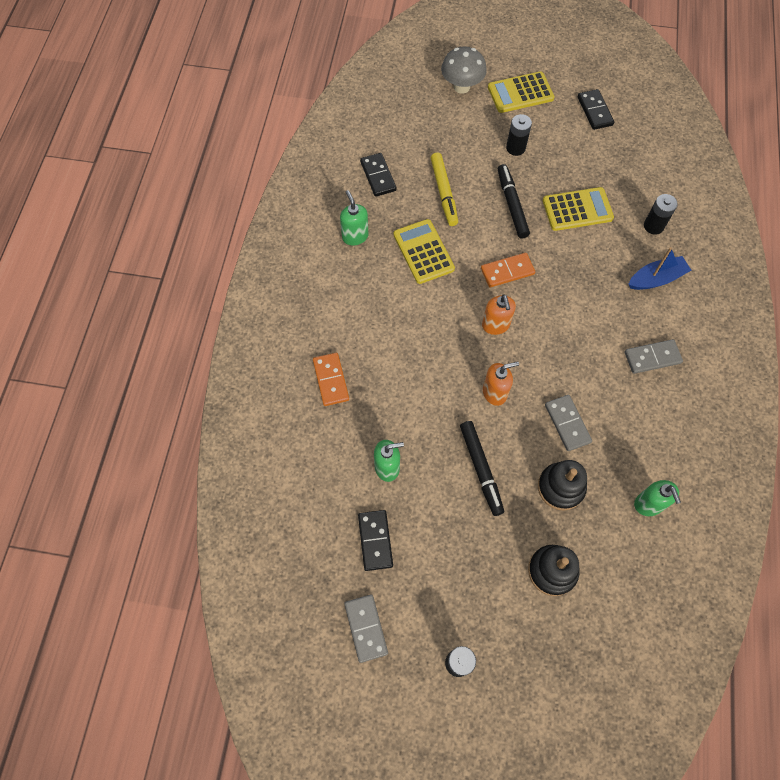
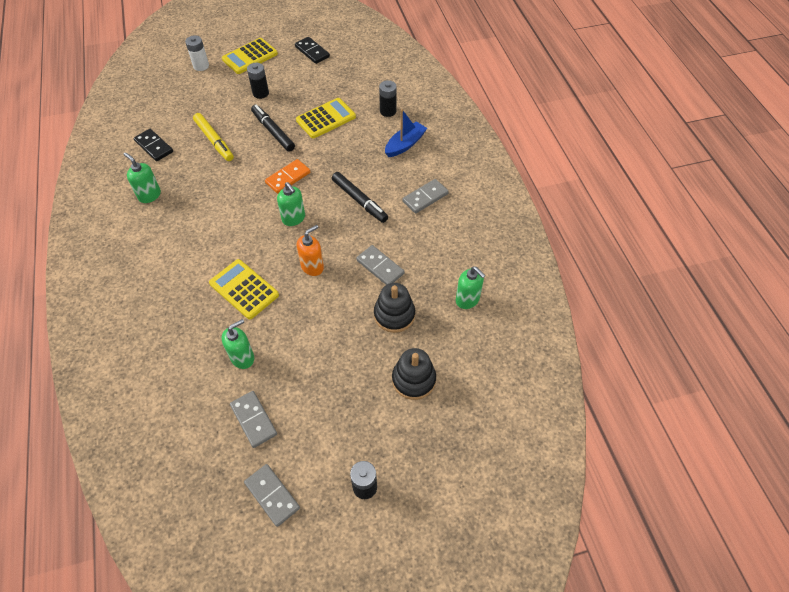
camera: 25 degrees left, 10 degrees down
orange domino [313,353,349,406] -> none
black domino [358,510,393,571] -> grey domino [230,391,277,448]
yellow calculator [393,219,455,284] -> yellow calculator moved to [209,259,279,319]
grey mushroom [441,47,487,94] -> white battery [185,35,209,71]
black marker [460,421,504,516] -> black marker moved to [332,172,388,223]
orange soap dispenser [482,294,516,335] -> green soap dispenser [277,182,305,226]

